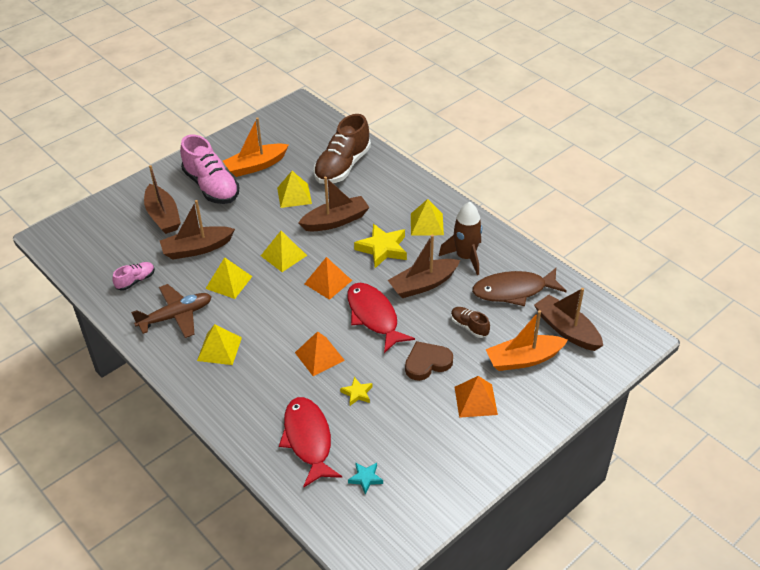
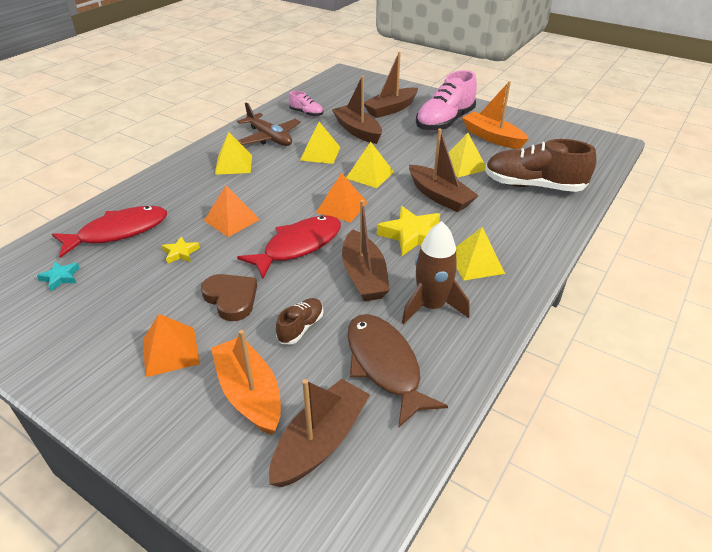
camera: 75 degrees right, 5 degrees down
brown boat [388,234,460,298] -> brown boat turned 150 degrees counterclockwise [342,200,390,301]

